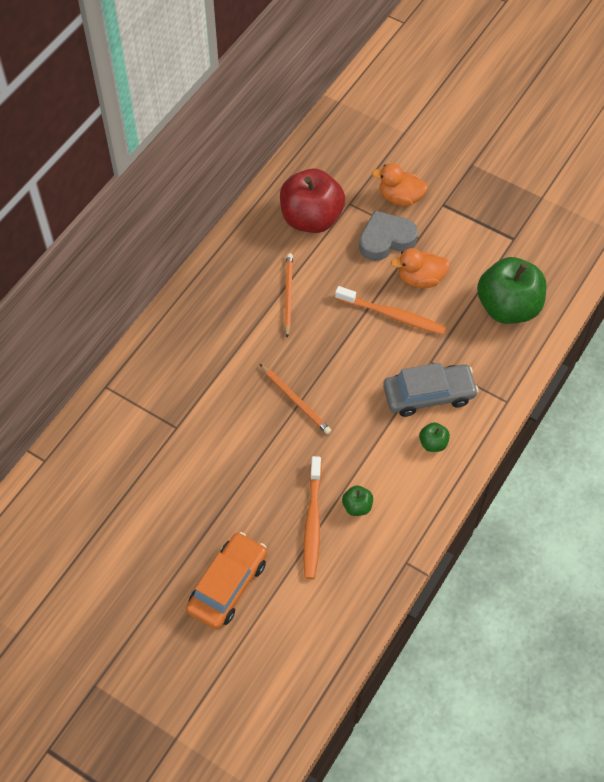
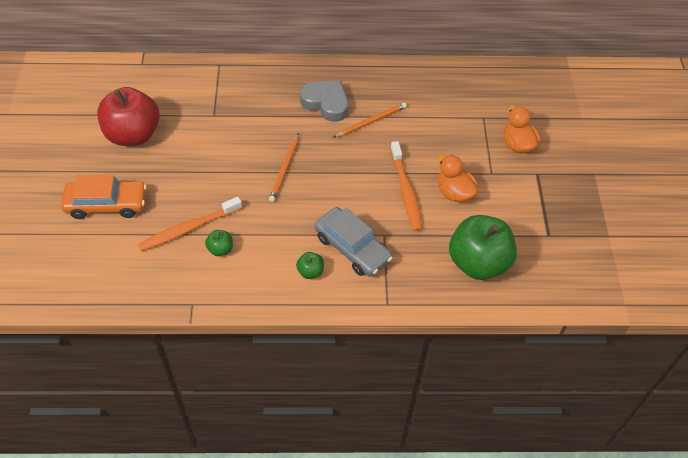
camera: 55 degrees right, 5 degrees down
red apple [280,169,345,233] -> red apple moved to [97,87,160,146]
grey heart [359,211,418,261] -> grey heart moved to [300,80,349,122]

